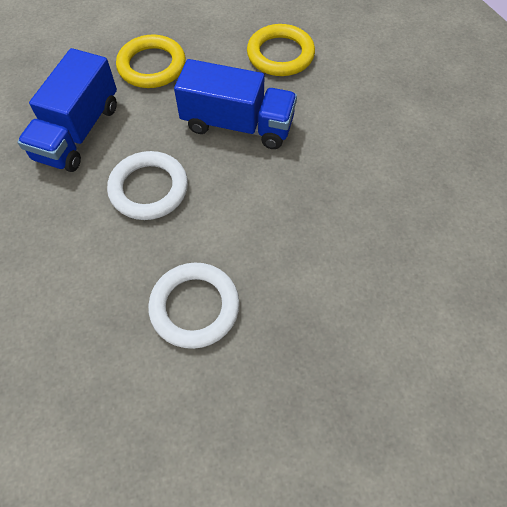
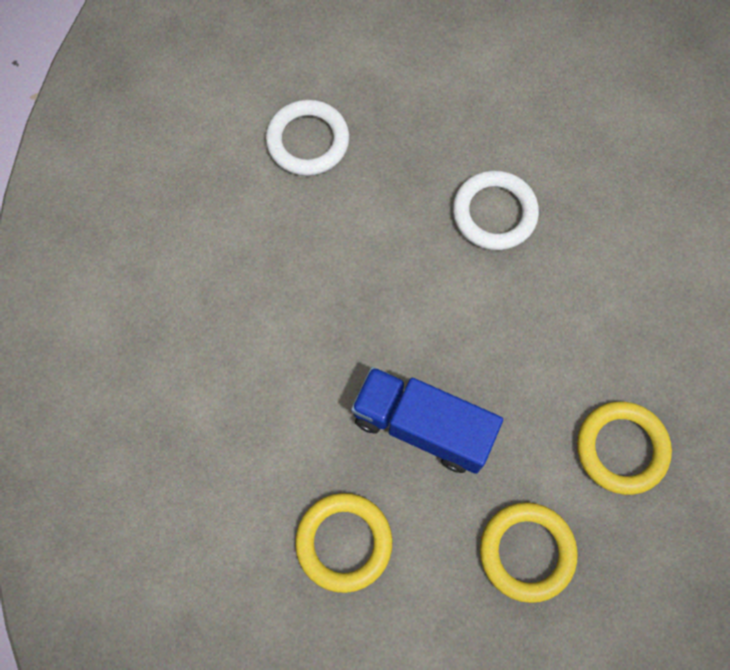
camera: 170 degrees left, 10 degrees up
blue truck [17,48,117,172] -> yellow ring [577,402,672,495]
white ring [107,151,188,220] -> white ring moved to [266,99,350,176]

